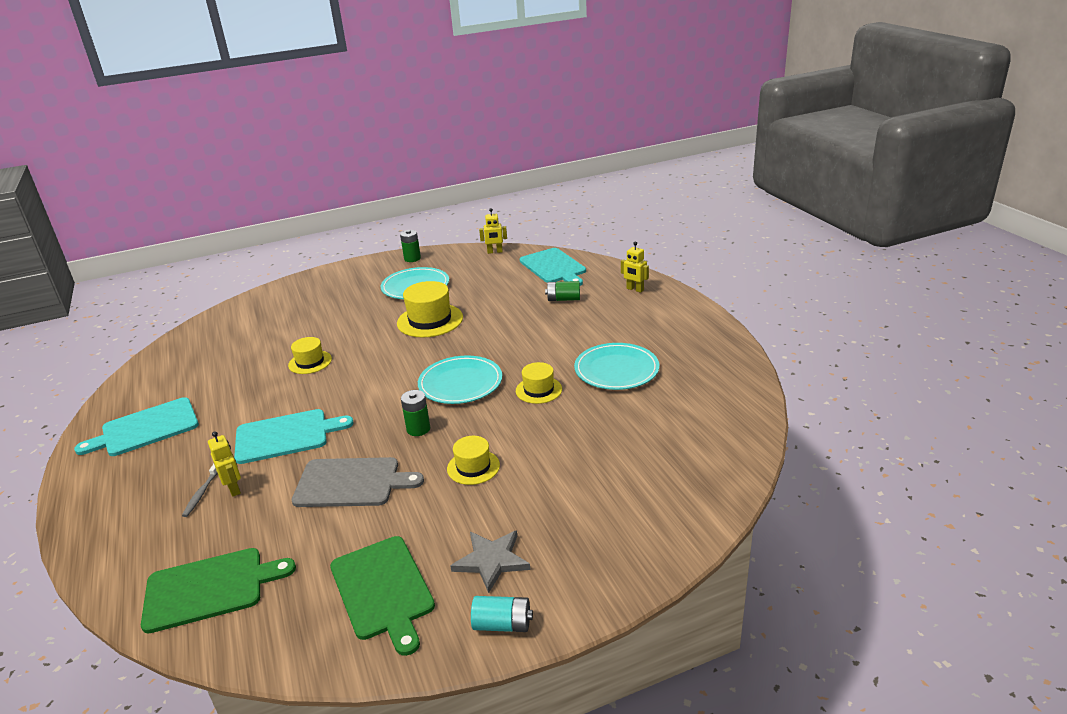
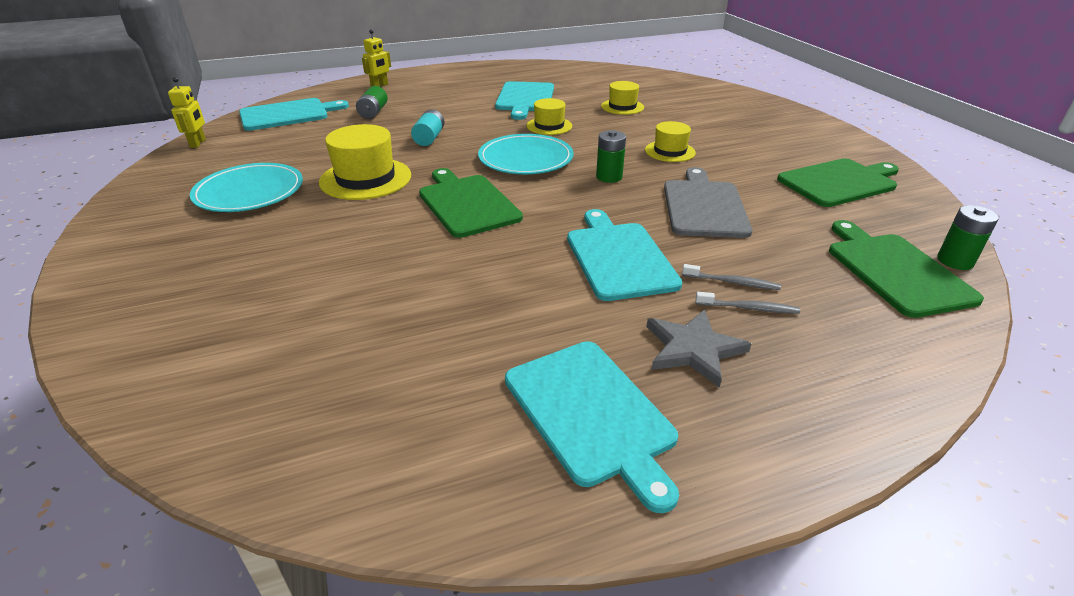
camera: 90 degrees left, 5 degrees up
yellow robot [208,431,241,497] -> grey toothbrush [682,264,781,290]
yellow hat [288,337,332,374] -> yellow hat moved to [601,81,644,115]
green battery [400,230,421,262] -> green battery moved to [937,205,999,270]
grey star [450,530,530,593] -> grey star moved to [647,309,752,388]
turquoise battery [471,596,533,632] -> turquoise battery moved to [411,109,445,146]
turquoise plate [574,343,659,390] -> turquoise cutting board [495,81,554,120]
none -> green cutting board [419,168,523,238]

